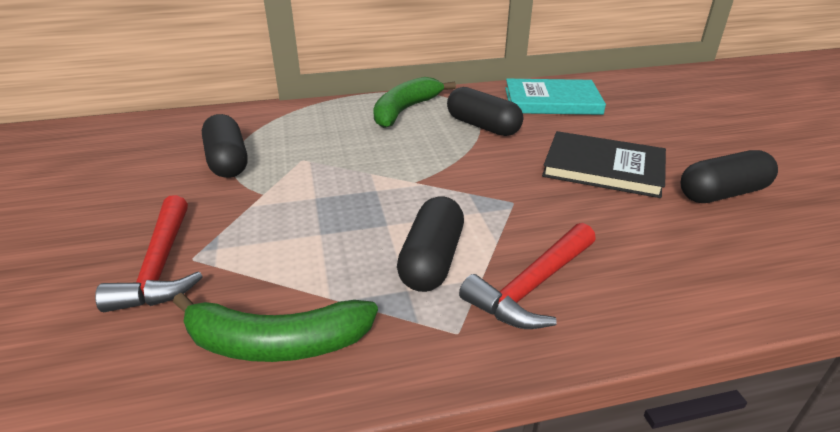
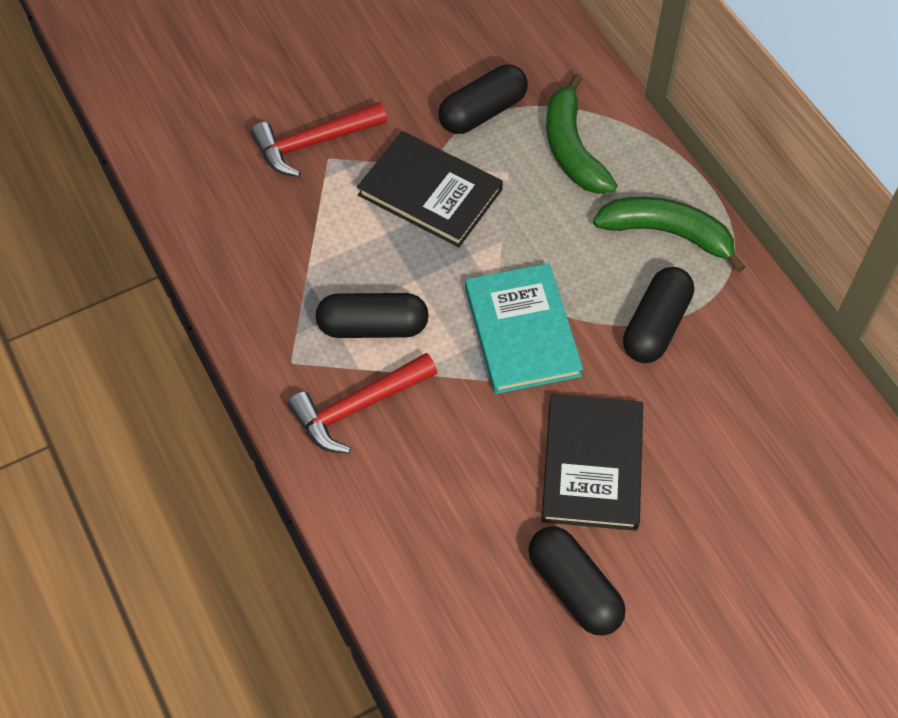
camera: 75 degrees right, 25 degrees up
green banana [173,293,378,362] -> green banana moved to [546,74,618,194]
red hammer [459,223,596,329] -> red hammer turned 60 degrees counterclockwise [287,353,437,454]
turquoise book [505,79,606,115] -> turquoise book moved to [465,263,583,394]
none -> black book [357,131,503,247]

